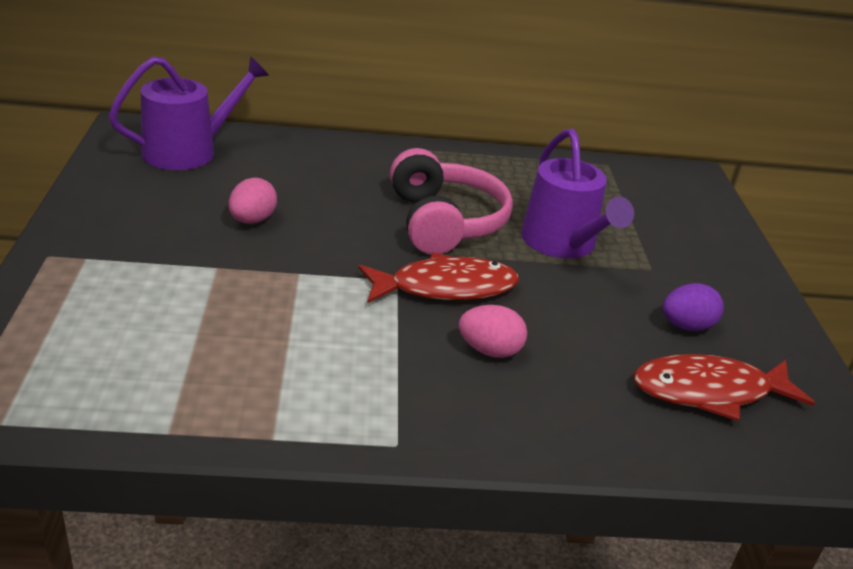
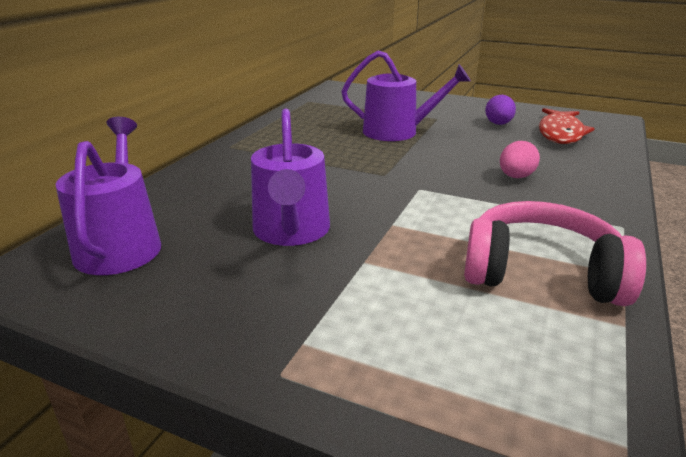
camera: 60 degrees left, 5 degrees down
pink egg [229,178,277,224] -> purple watering can [251,108,330,246]
red fish [358,252,519,303] -> none
pink headphones [390,148,513,254] -> pink headphones moved to [464,201,646,306]

